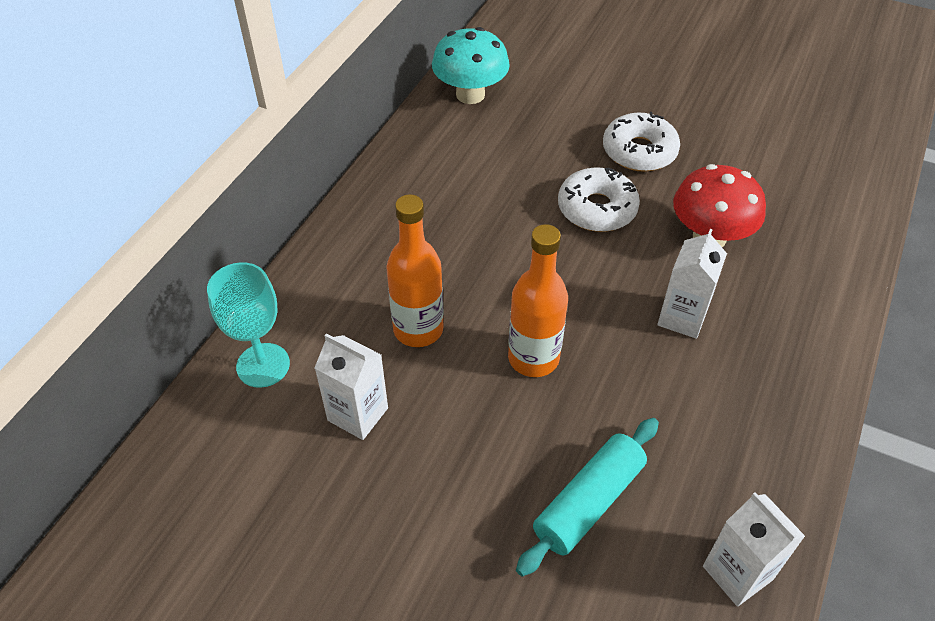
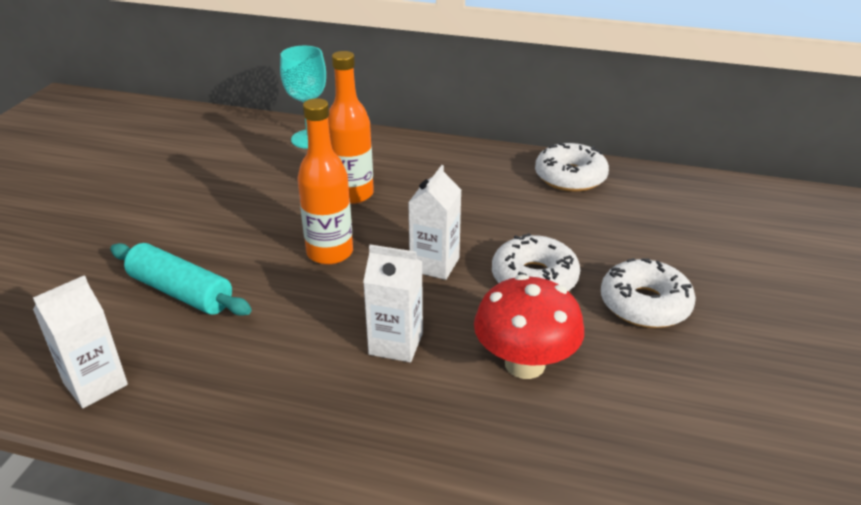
camera: 80 degrees right, 15 degrees down
white carton [315,334,388,440] -> white carton moved to [408,165,461,280]
turquoise mushroom [432,27,510,104] -> none
none -> white donut [535,143,609,192]

